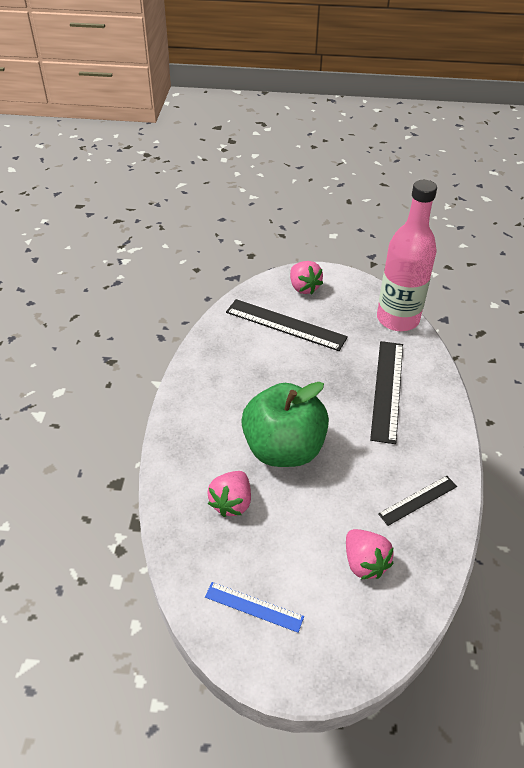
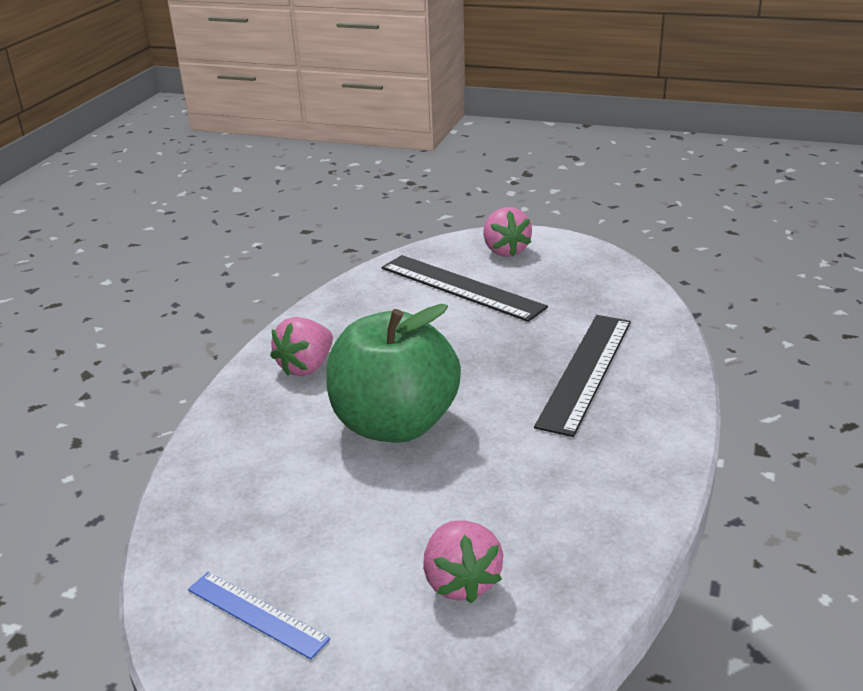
camera: 15 degrees right, 15 degrees down
pink strawberry [207,471,251,517] -> pink strawberry moved to [270,317,333,376]
pink bottle [377,180,437,331] -> none
black ruler [378,476,457,526] -> none

